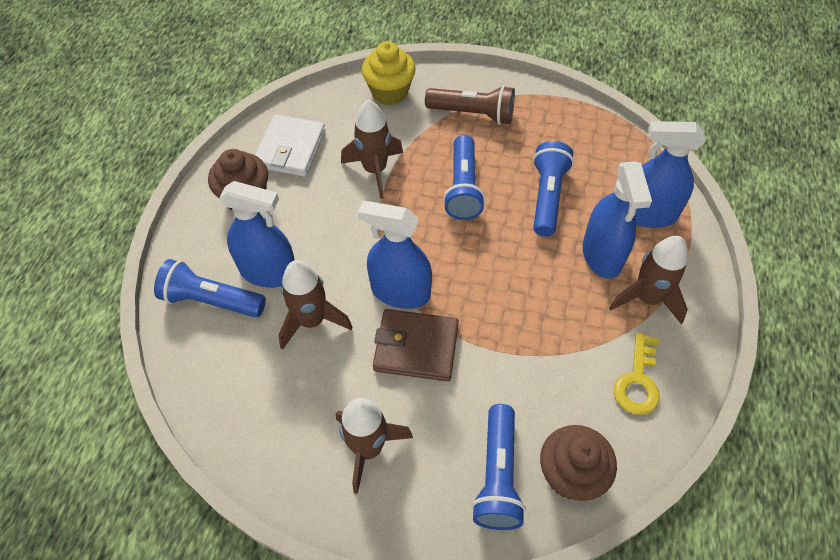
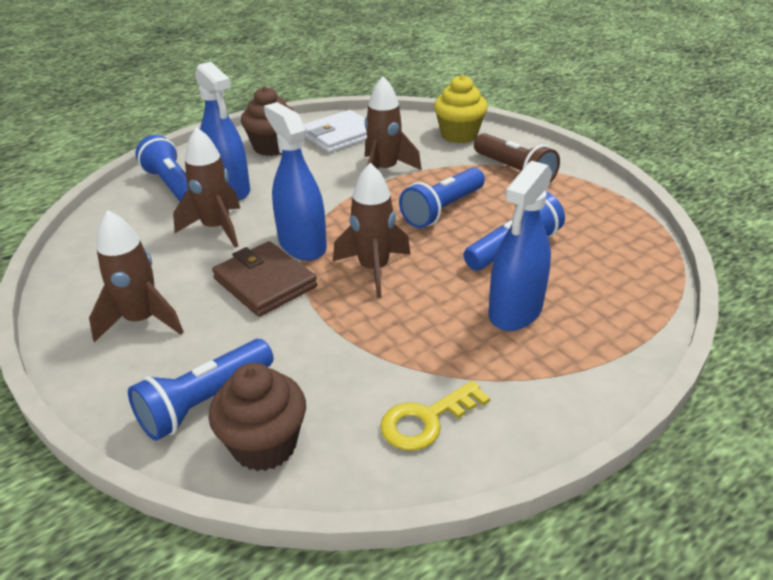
camera: 40 degrees right, 20 degrees down
brown rocket [609,236,688,324] -> brown rocket moved to [333,163,410,298]
blue spray bottle [635,121,705,228] -> none

